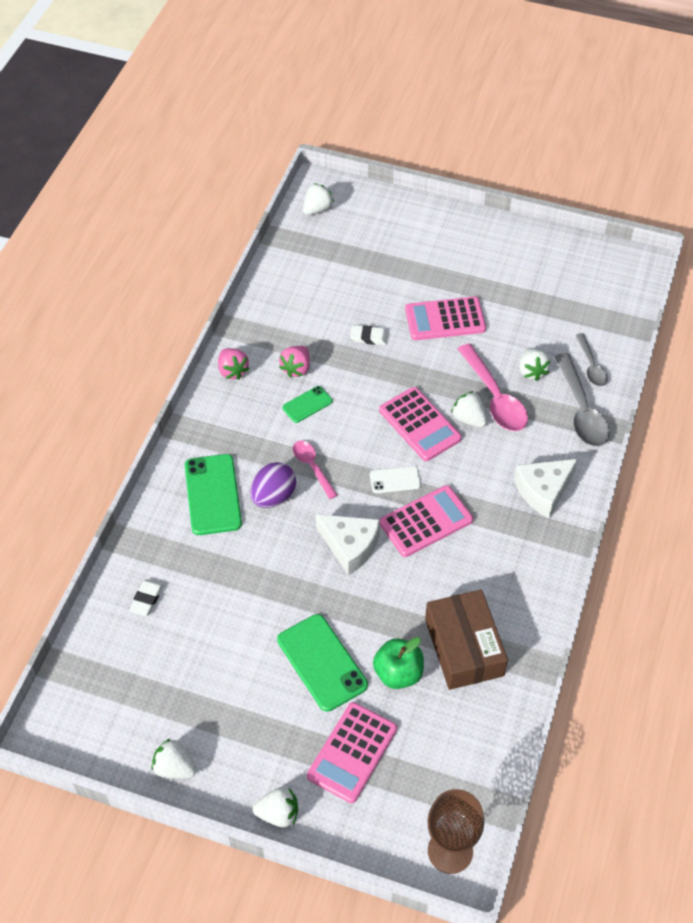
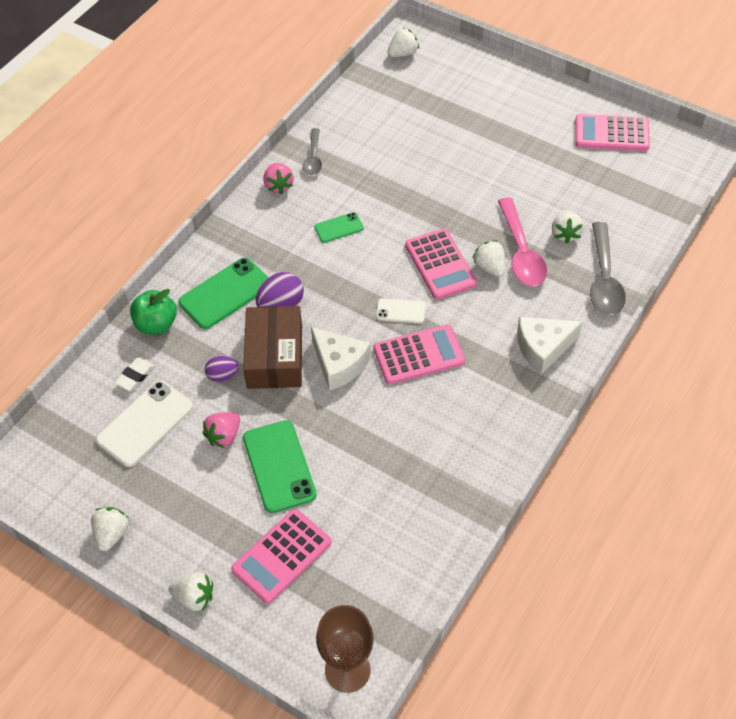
camera: 15 degrees right, 0 degrees up
white strawberry [151,738,196,779] -> white strawberry turned 60 degrees clockwise [91,507,129,551]
green phone [185,454,242,535] -> green phone turned 45 degrees clockwise [179,258,269,329]
pink strawberry [279,346,310,378] -> pink strawberry moved to [202,412,240,448]
pink spoon [293,441,338,499] -> none
white eraser [350,325,389,345] -> none
green apple [373,637,424,689] -> green apple moved to [130,289,177,334]
pink calculator [405,296,486,340] -> pink calculator moved to [575,114,650,151]
brown box [425,589,508,690] -> brown box moved to [243,306,302,389]
grey spoon [575,333,608,386] -> grey spoon moved to [303,128,322,175]
none -> white phone [96,380,193,467]
none -> purple egg [205,356,239,382]

